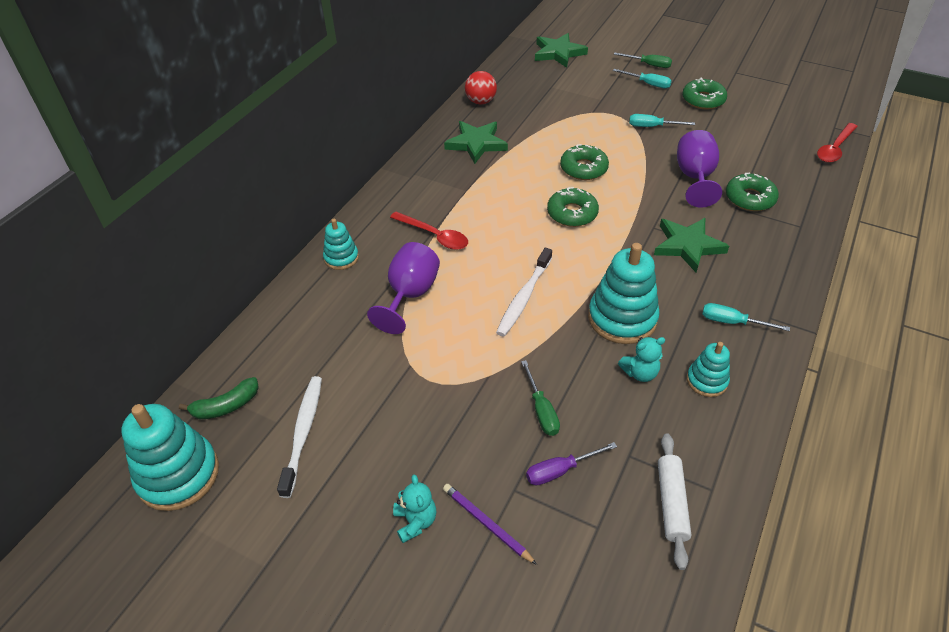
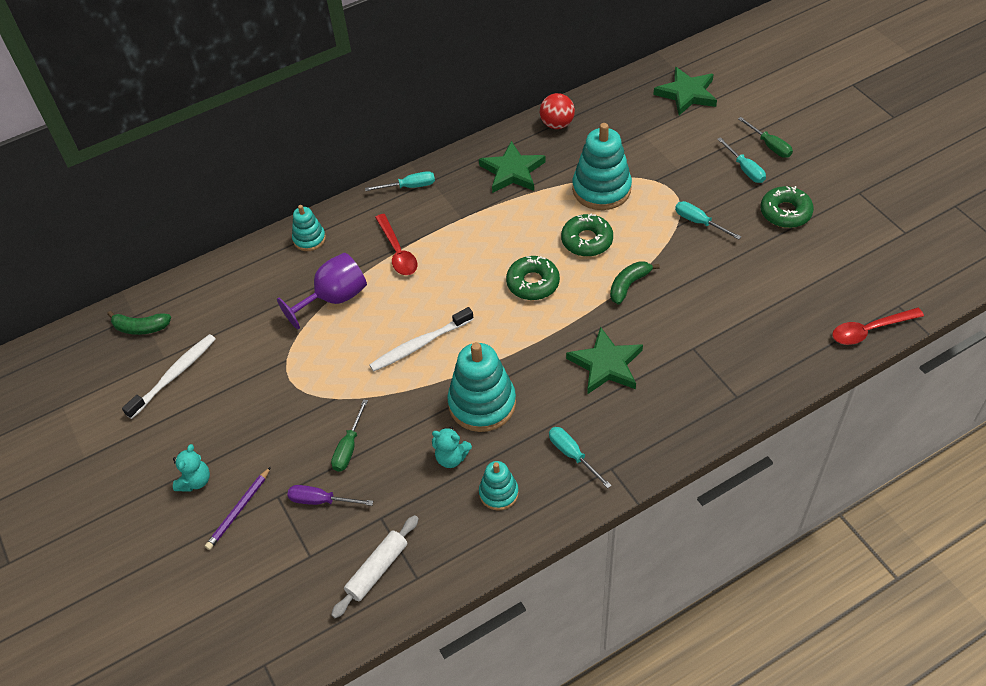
camera: 35 degrees right, 5 degrees up
turquoise stacking toy [121,404,219,511] -> turquoise stacking toy moved to [572,123,632,210]
purple pencil [443,484,537,565] -> purple pencil turned 135 degrees counterclockwise [205,467,271,550]
purple goblet [677,130,722,208] -> none
green donut [726,173,779,211] -> none
none -> turquoise screwdriver [365,171,435,191]
none -> green banana [610,261,660,304]

